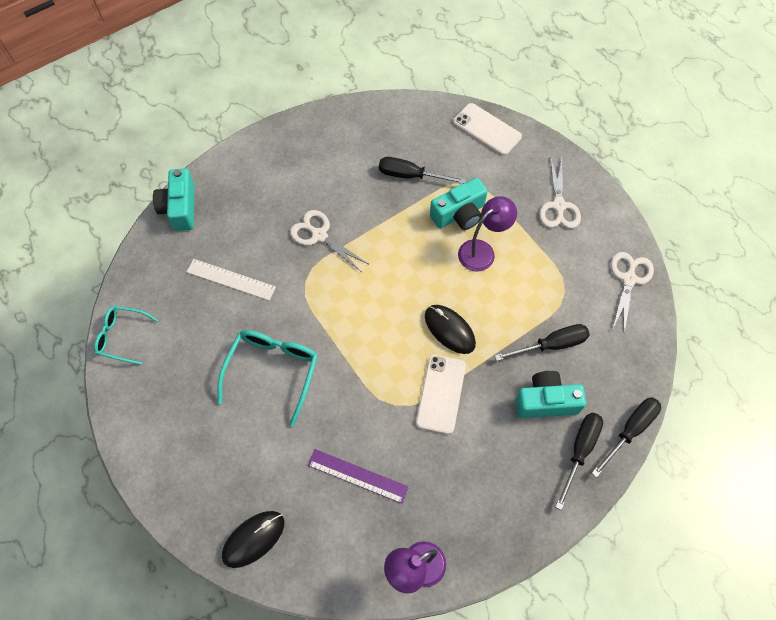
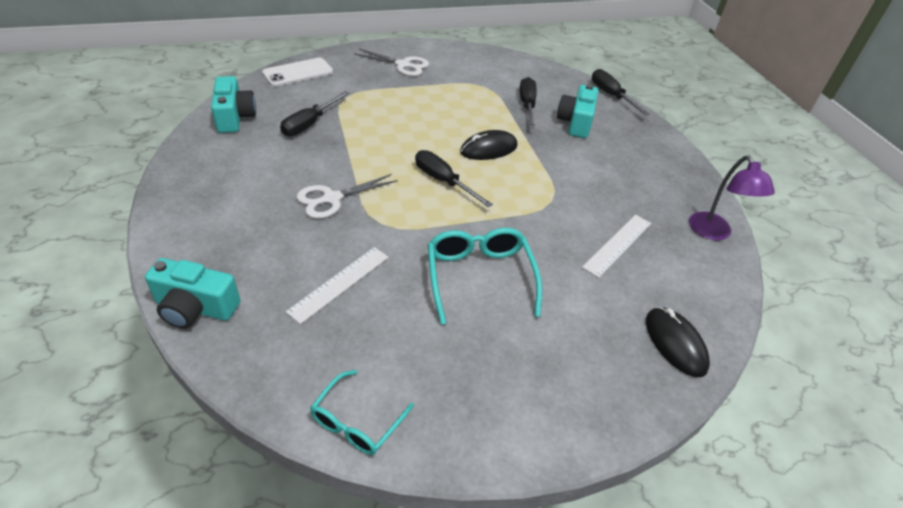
camera: 75 degrees left, 20 degrees down
turquoise glasses [217,330,318,426] -> turquoise glasses turned 45 degrees clockwise [428,228,542,324]
purple ruler [308,449,409,504] -> white ruler [582,215,651,278]
white phone [416,355,466,434] -> none
turquoise camera [430,178,488,230] -> turquoise camera moved to [211,76,256,133]
purple lamp [458,196,517,271] -> none
black screwdriver [555,412,603,510] -> black screwdriver moved to [415,150,493,207]
white scissors [611,252,654,333] -> none

